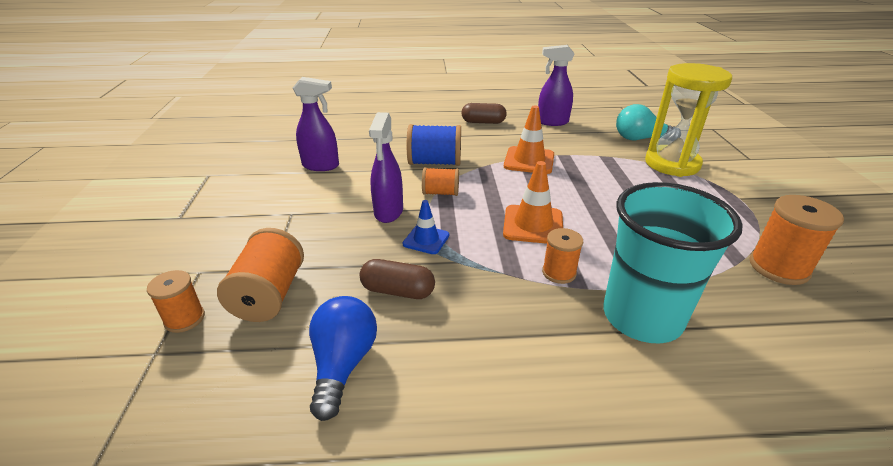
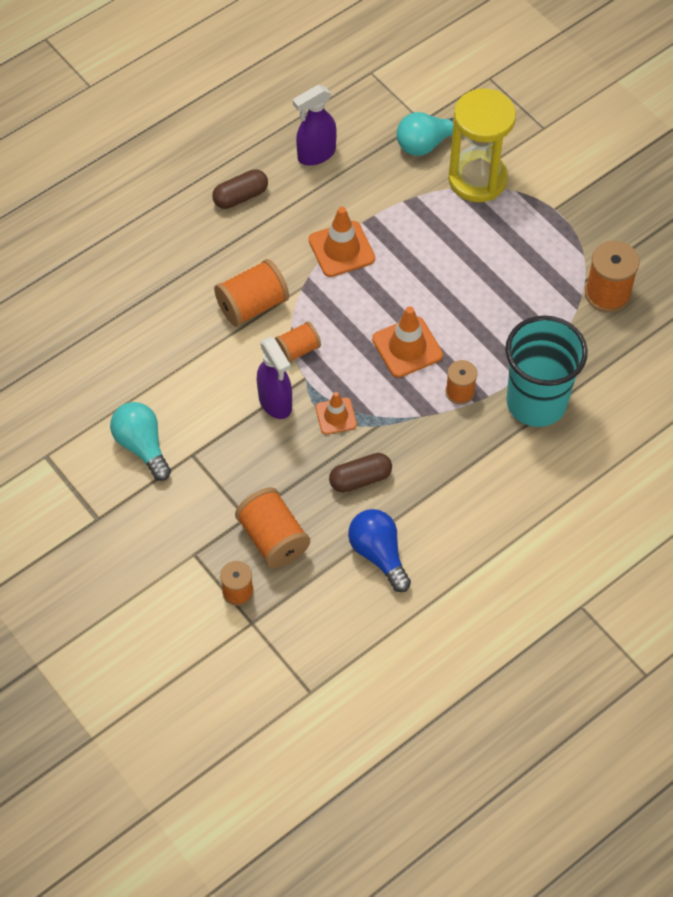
camera: 35 degrees left, 25 degrees up
purple spray bottle [293,77,339,171] -> none
blue traffic cone [403,200,449,254] -> orange traffic cone [315,392,357,435]
blue spool [407,124,461,166] -> orange spool [214,259,289,327]
none -> turquoise light bulb [110,402,171,481]

